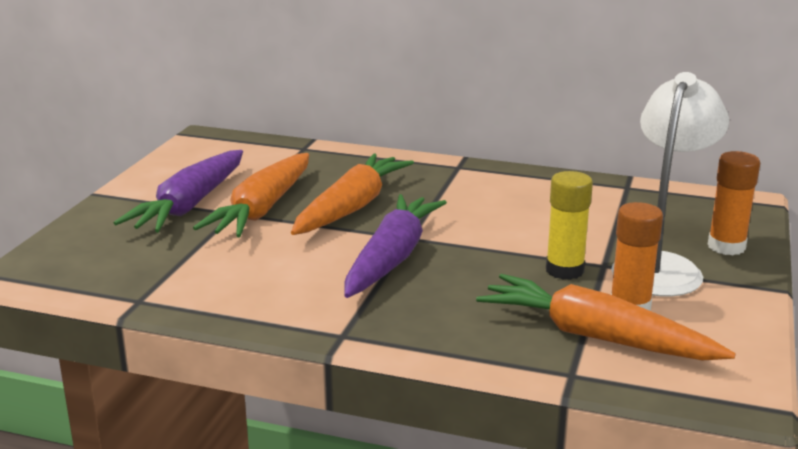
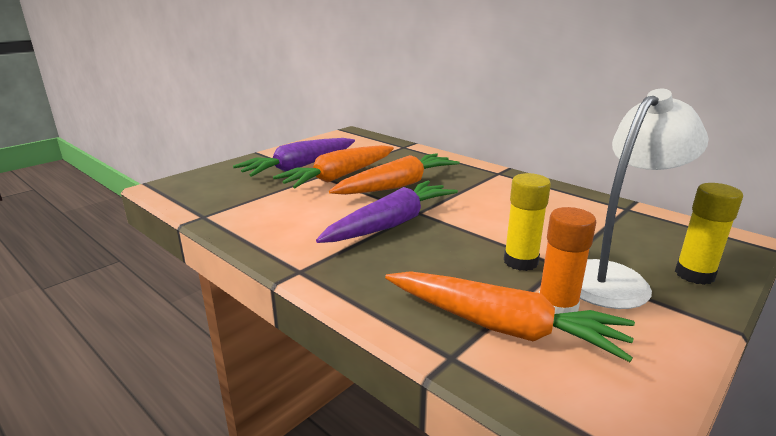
camera: 25 degrees right, 0 degrees up
orange carrot [476,274,736,361] -> orange carrot turned 150 degrees clockwise [385,271,635,362]
orange glue stick [708,151,760,255] -> yellow glue stick [675,183,743,285]

